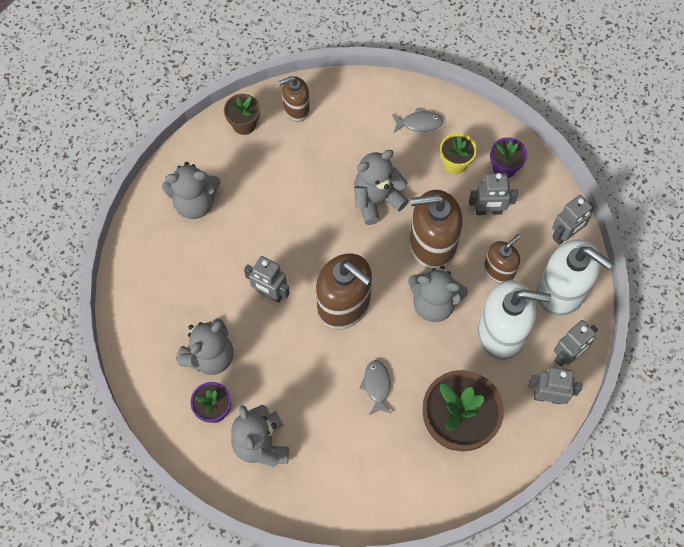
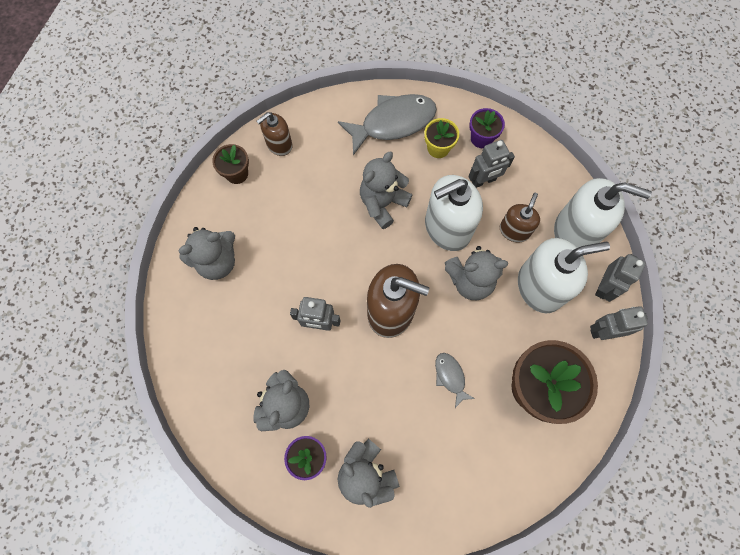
camera: 20 degrees left, 5 degrees up
grey fish [392,108,443,132] -> grey fish [338,94,437,155], size x2.08
brown soap dispenser [409,190,463,270] -> white soap dispenser [425,175,483,251]
grey robot [552,195,595,245] -> none

